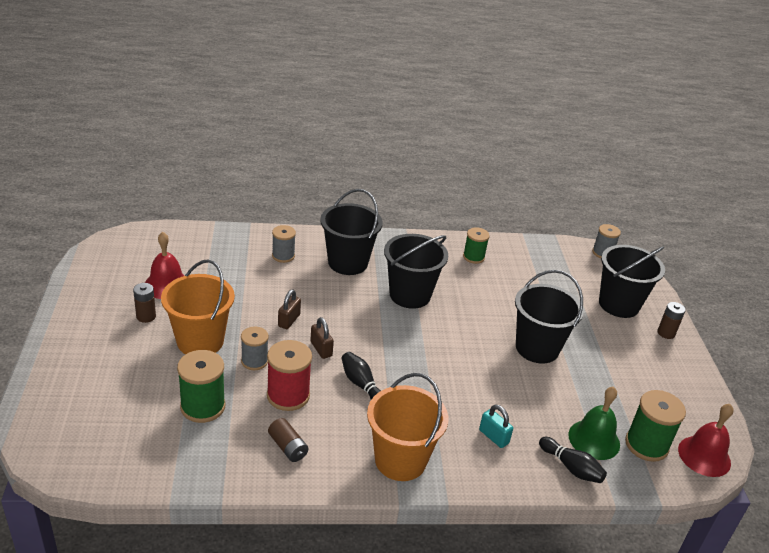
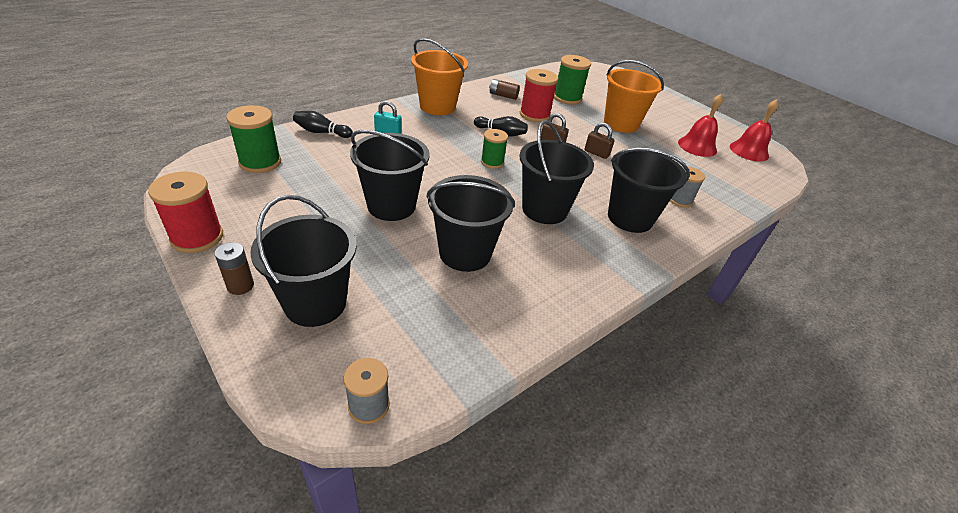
camera: 145 degrees right, 5 degrees up
brown battery [133,283,156,323] -> none
grey spool [241,327,269,370] -> none
brown padlock [278,290,301,329] -> brown padlock turned 45 degrees counterclockwise [585,122,615,159]
green spool [463,227,490,264] -> green spool moved to [481,129,508,169]
green bell [568,387,620,460] -> none
red bell [678,404,733,477] -> red bell moved to [730,99,779,162]
none -> red spool [148,172,223,253]
none -> black bucket [426,175,515,272]

